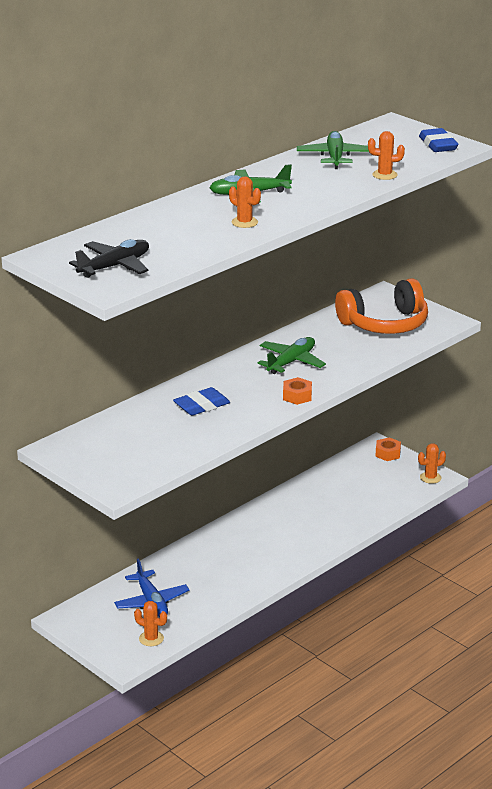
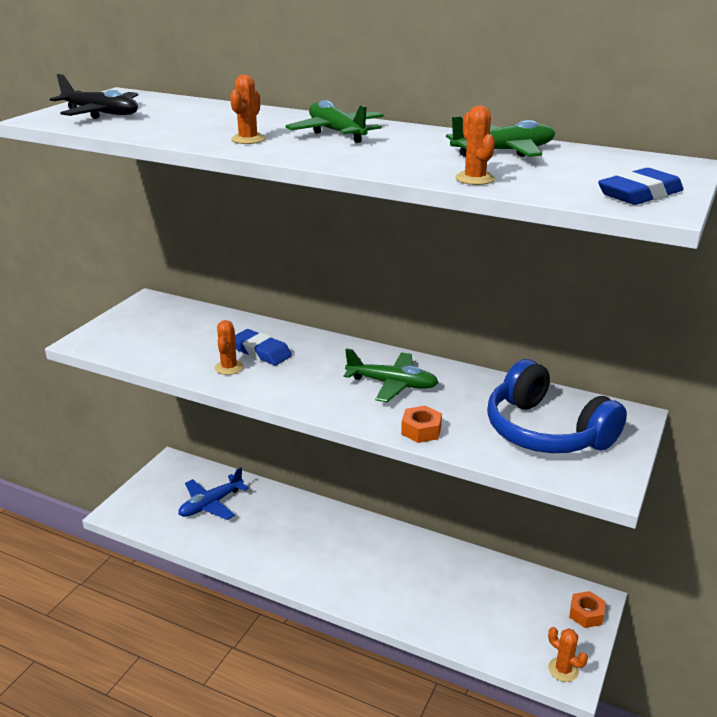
camera: 70 degrees right, 0 degrees up
orange cactus [134,601,167,646] -> orange cactus moved to [215,320,244,375]
orange nut [283,377,312,405] -> orange nut moved to [401,405,442,443]
orange headphones [335,278,428,334] -> blue headphones [487,359,627,453]

